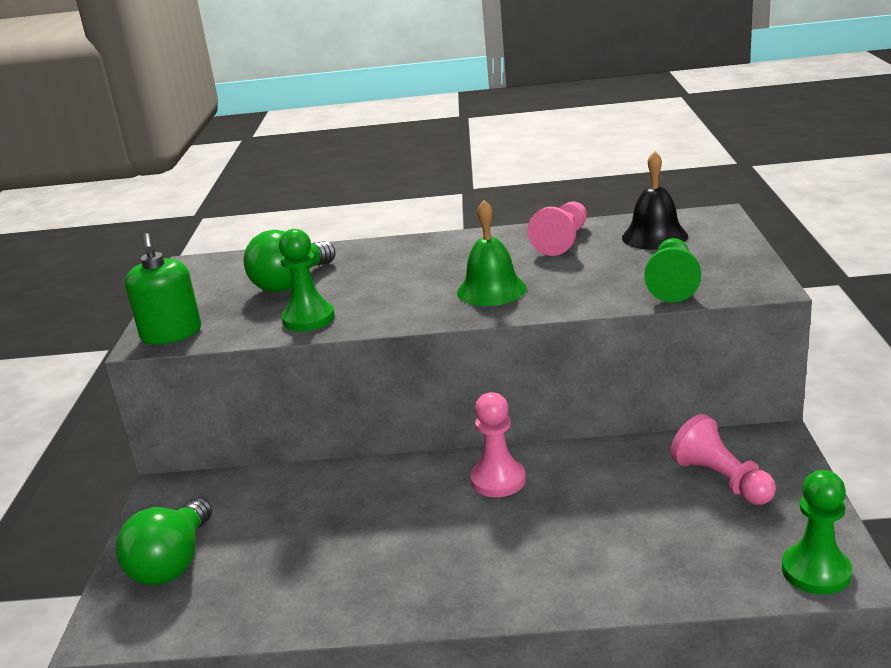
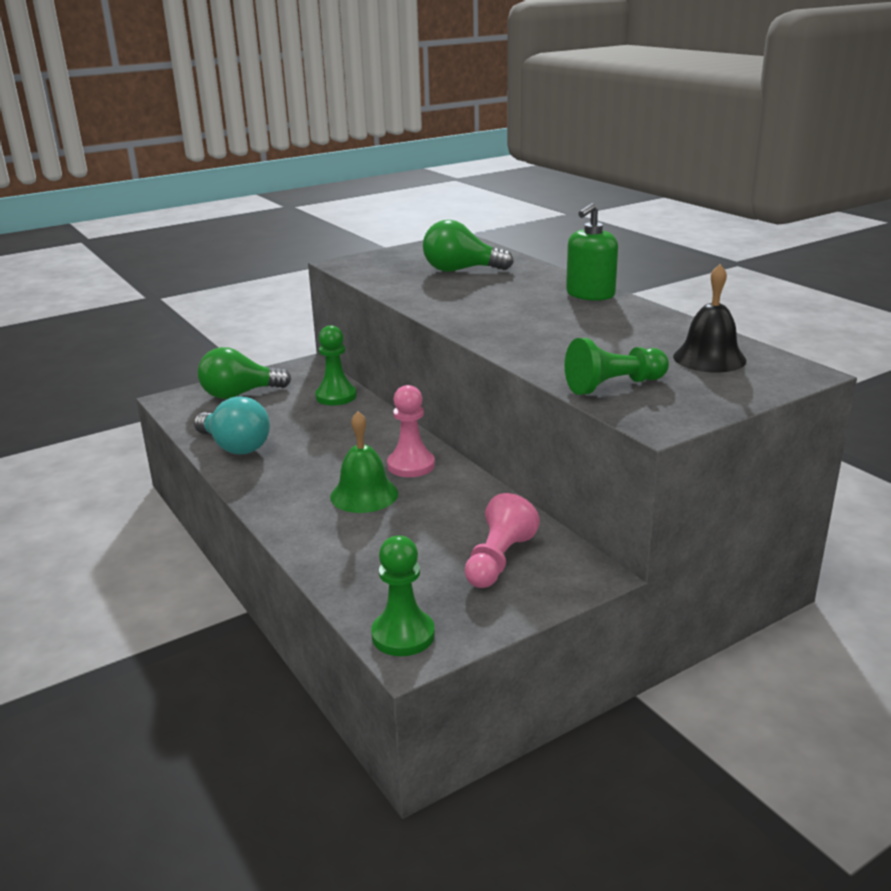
camera: 55 degrees right, 0 degrees up
green soap dispenser [125,233,201,345] -> green soap dispenser moved to [566,203,618,301]
green pawn [279,229,335,331] -> green pawn moved to [315,325,357,405]
green bell [457,200,527,306] -> green bell moved to [330,411,398,513]
pink pawn [528,202,587,256] -> none
none -> turquoise light bulb [194,396,270,454]

